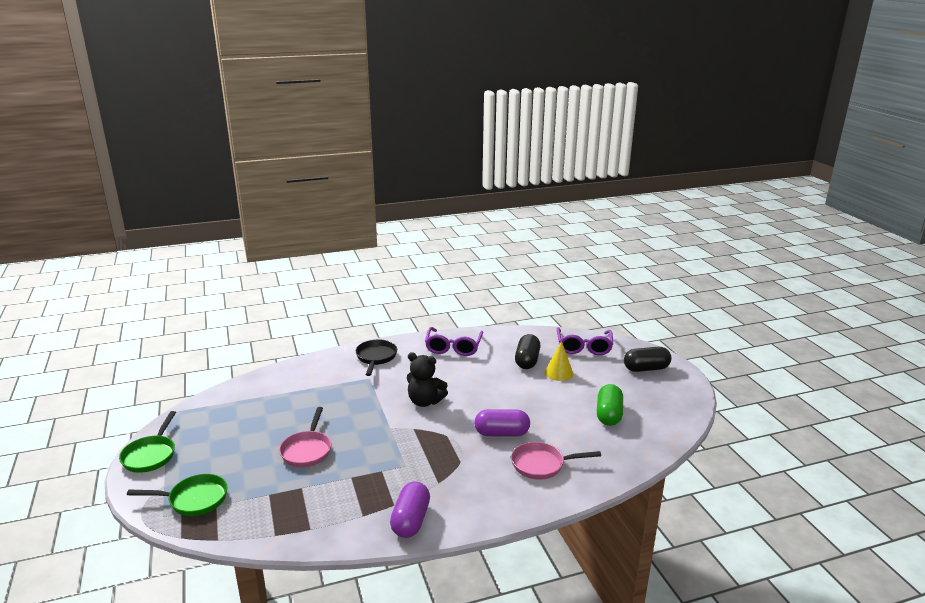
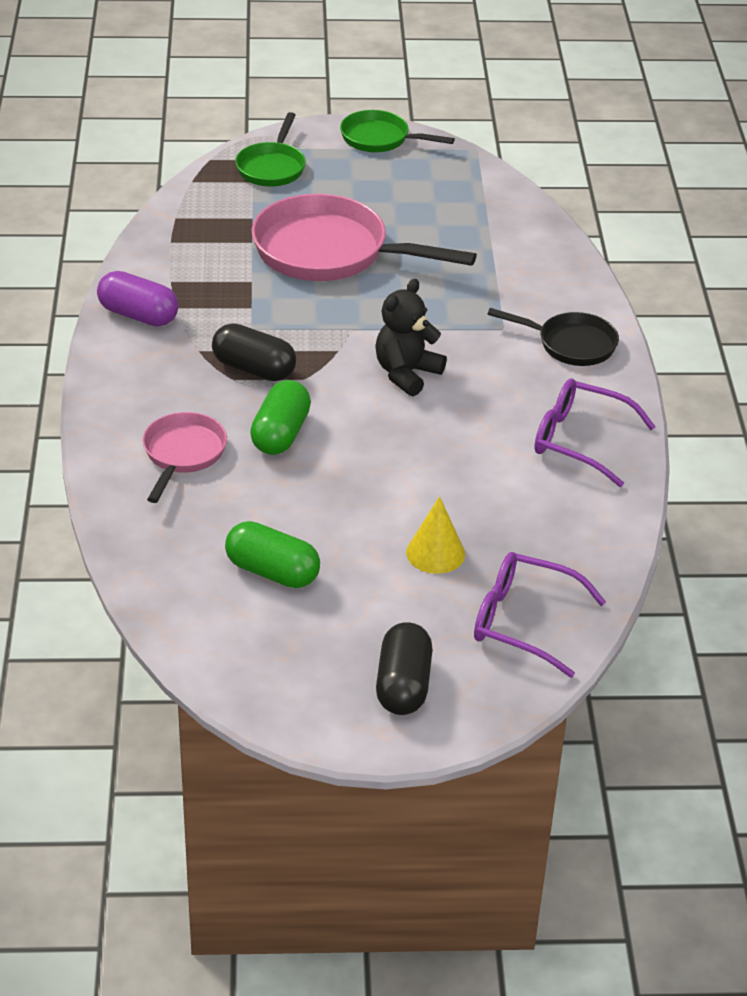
camera: 105 degrees right, 15 degrees up
pink pan [279,407,331,467] -> pink pan [252,194,477,281], size x1.80
purple capsule [474,409,530,436] -> green capsule [250,380,311,455]
black capsule [515,334,541,369] -> black capsule moved to [212,323,296,381]

